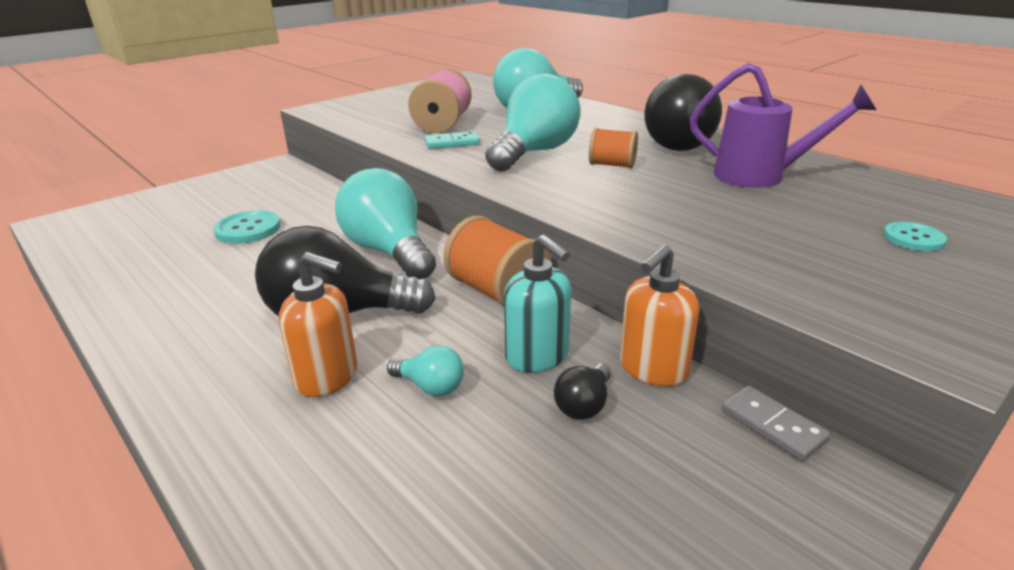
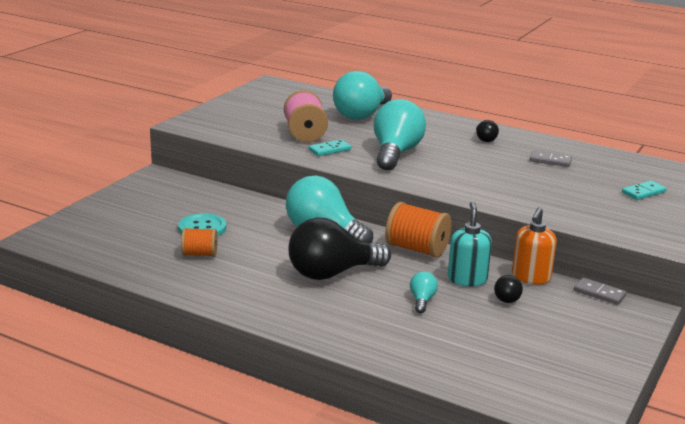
camera: 20 degrees left, 5 degrees down
orange soap dispenser [279,252,357,397] -> none
turquoise light bulb [387,345,464,396] -> turquoise light bulb turned 90 degrees counterclockwise [410,271,438,313]
turquoise soap dispenser [504,235,571,373] -> turquoise soap dispenser turned 120 degrees counterclockwise [448,202,492,287]
orange spool [589,128,638,169] -> orange spool moved to [181,228,218,257]
black light bulb [644,74,722,151] -> black light bulb [476,120,499,142], size x0.44
purple watering can [690,63,877,188] -> grey domino [530,151,572,167]
turquoise button [884,222,947,251] -> turquoise domino [622,181,667,200]

